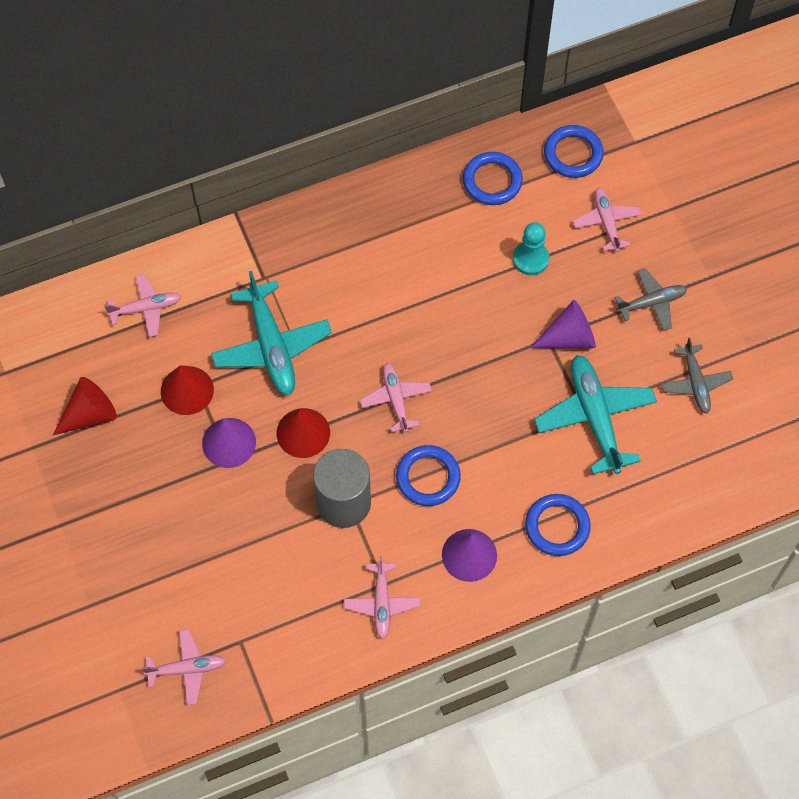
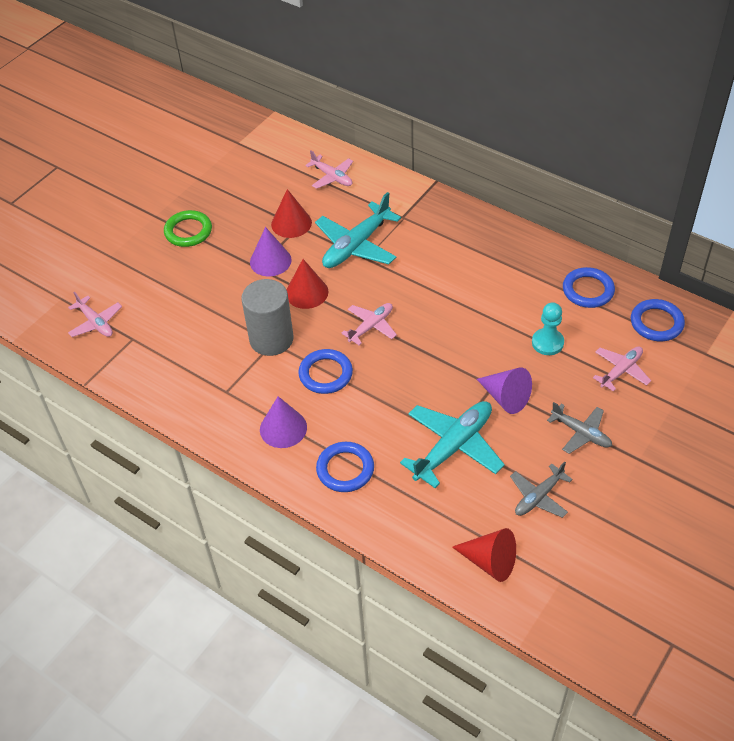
camera: 60 degrees right, 15 degrees down
red cone [53,377,117,435] -> red cone moved to [452,528,516,582]
pink plane [344,556,420,639] -> none
none -> green ring [164,210,212,247]

